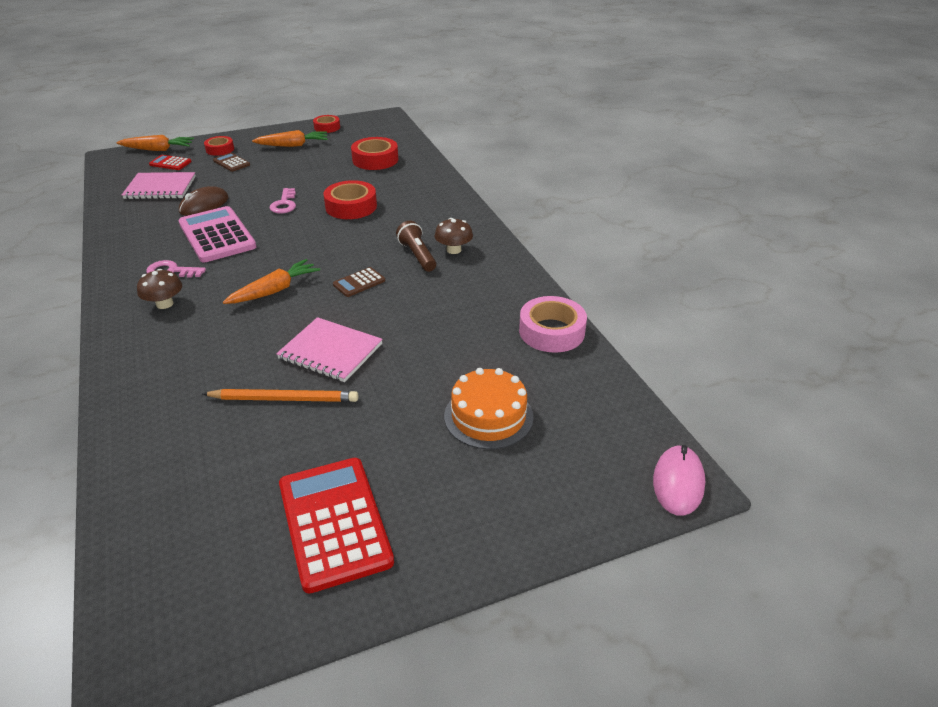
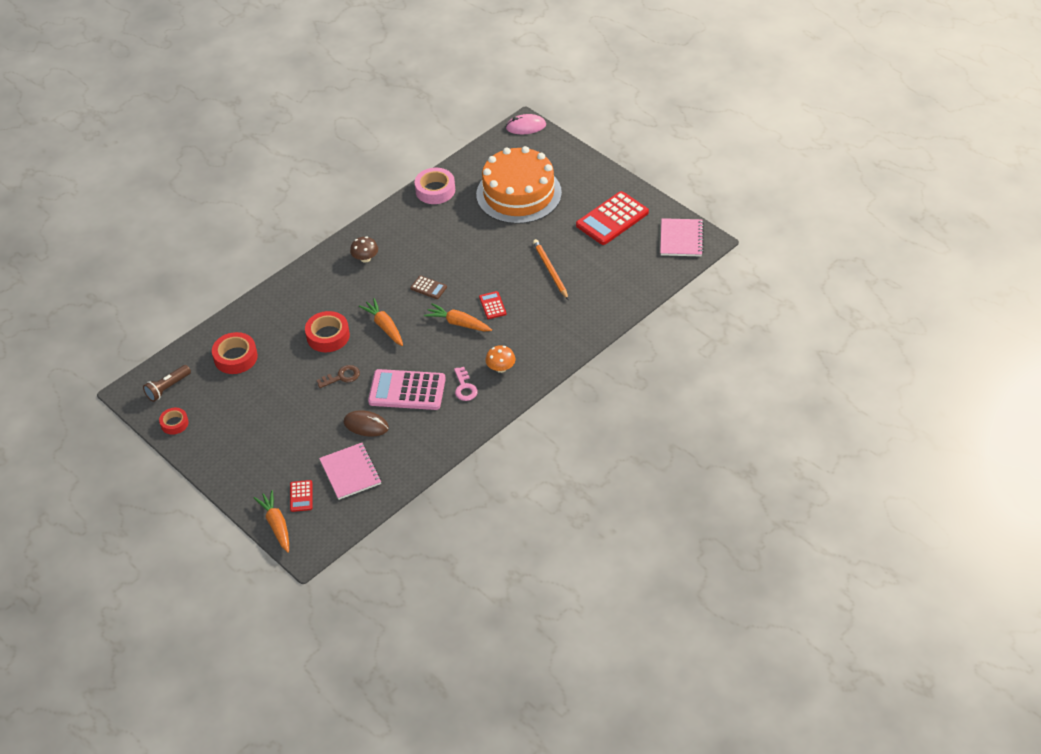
camera: 110 degrees left, 10 degrees up
brown mushroom [137,269,182,309] -> orange mushroom [486,345,515,373]
pink calculator [179,206,256,262] -> pink calculator turned 60 degrees clockwise [368,369,446,410]
red tape [204,136,234,156] -> none
brown calculator [213,153,250,172] -> none
orange carrot [252,130,328,147] -> orange carrot moved to [359,298,403,346]
pink key [270,188,296,214] -> brown key [316,365,360,388]
pink notebook [276,317,383,382] -> pink notebook moved to [660,218,704,257]
brown flashlight [396,221,436,272] -> brown flashlight moved to [143,365,191,402]
orange cake [444,368,534,449] -> orange cake [476,146,562,224], size x1.80
none -> red calculator [479,291,506,319]

